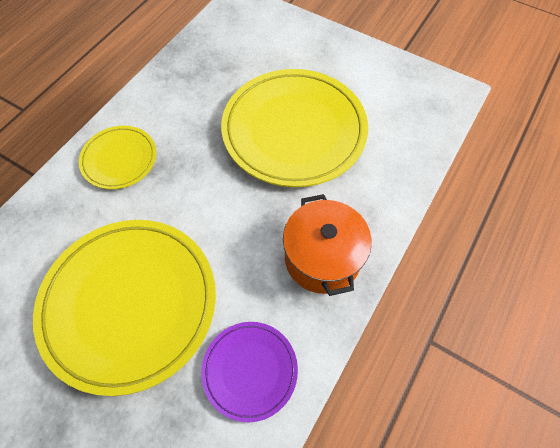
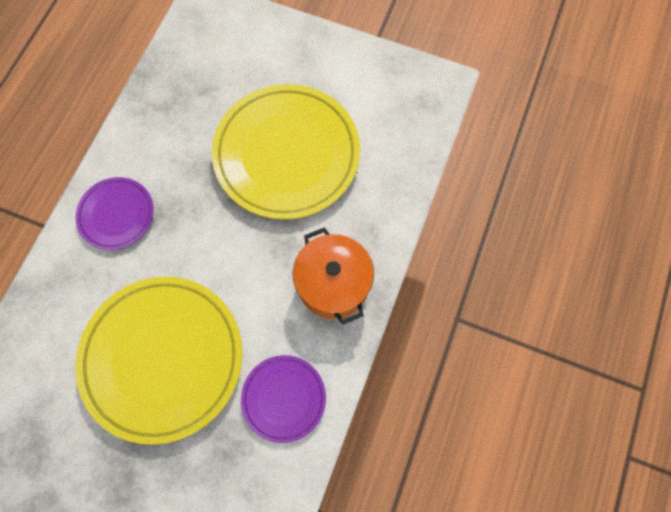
camera: 10 degrees left, 10 degrees up
yellow plate [79,126,156,189] -> purple plate [76,177,154,250]

